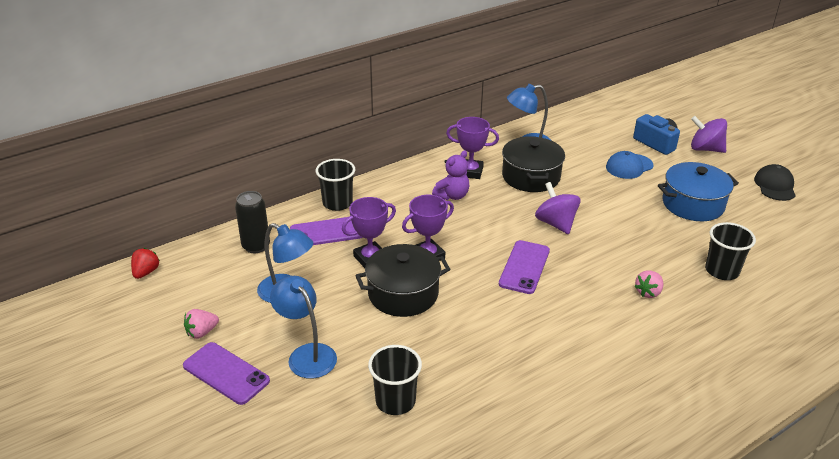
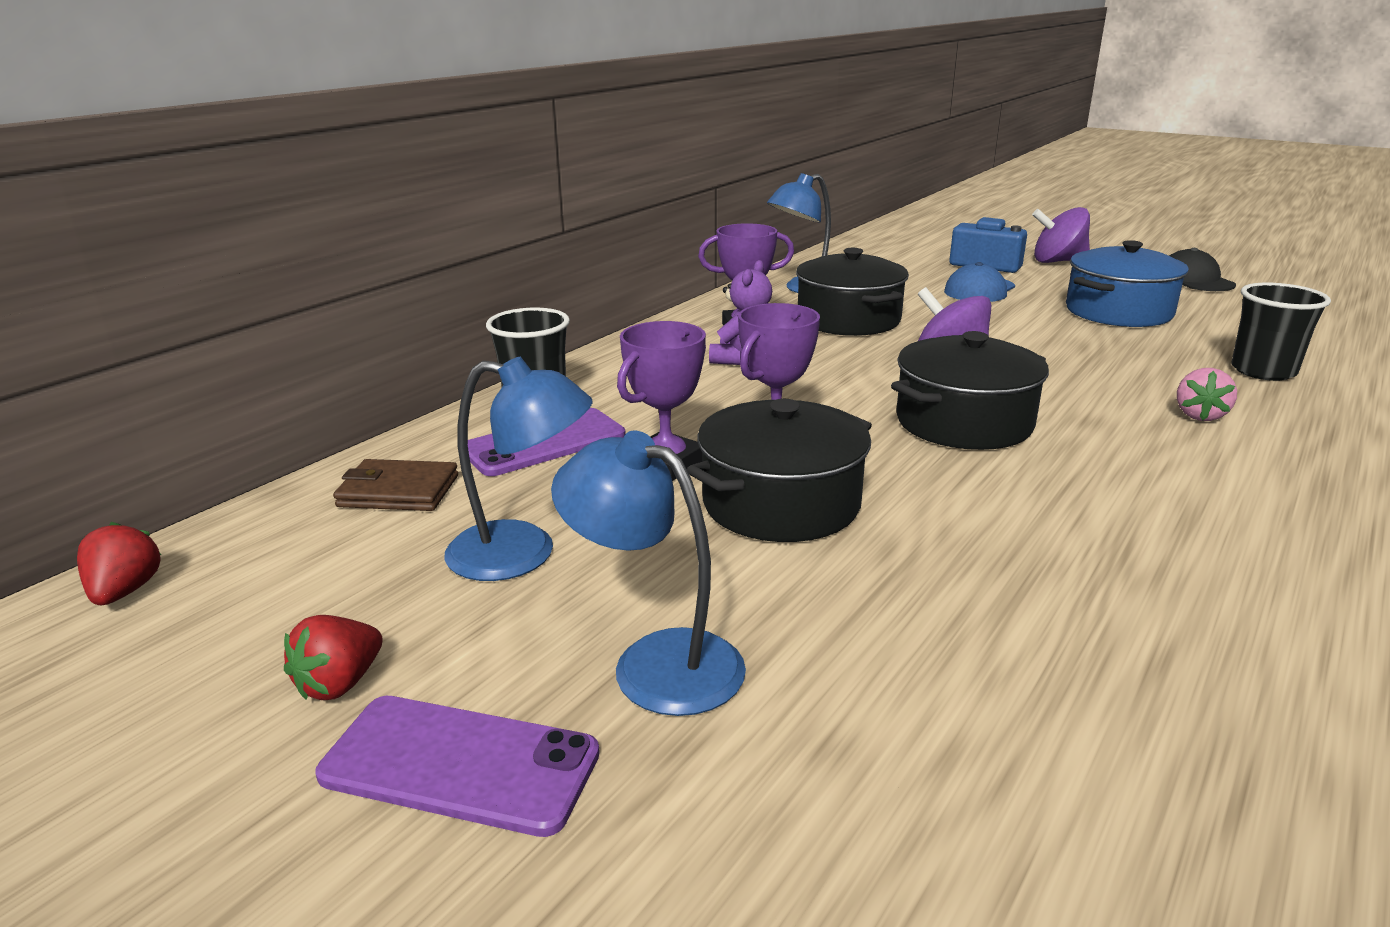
camera: 20 degrees left, 10 degrees down
pink strawberry [184,309,219,339] -> red strawberry [284,615,383,700]
black can [235,191,270,253] -> brown wallet [333,459,458,511]
black cup [368,345,422,415] -> none
purple phone [499,240,550,294] -> black pot [891,331,1049,450]

